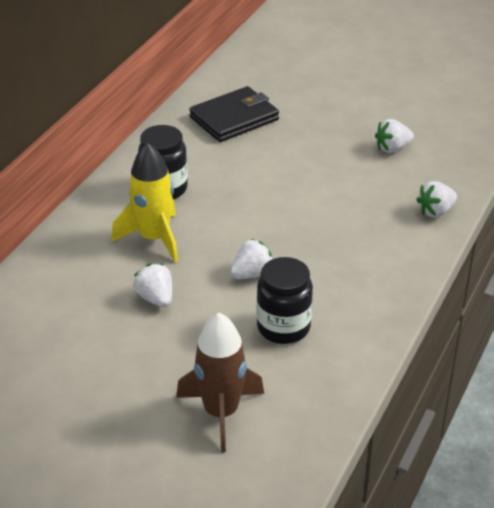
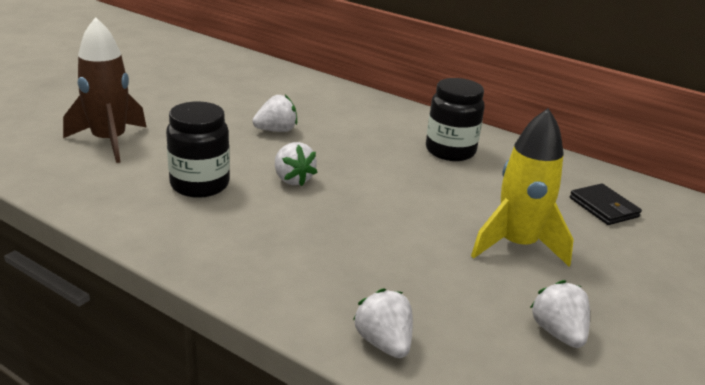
camera: 95 degrees right, 10 degrees down
yellow rocket [111,142,178,262] -> yellow rocket moved to [471,108,574,267]
black wallet [189,86,279,142] -> black wallet [570,183,642,225], size x0.58

